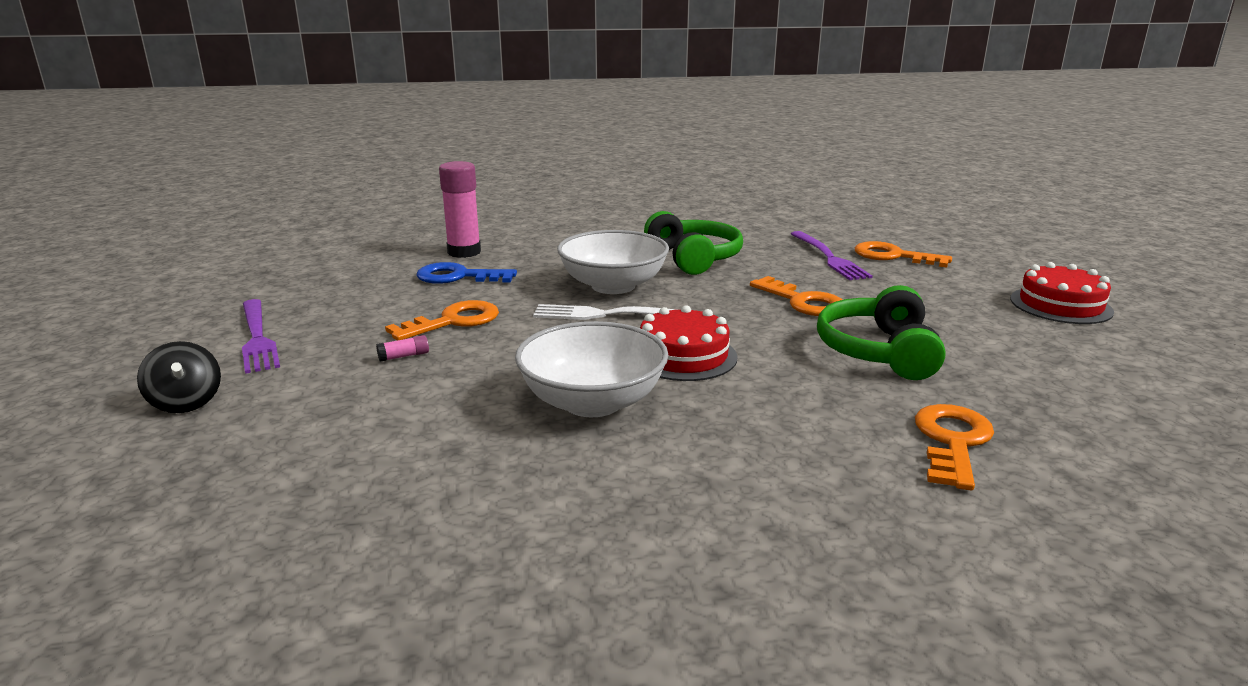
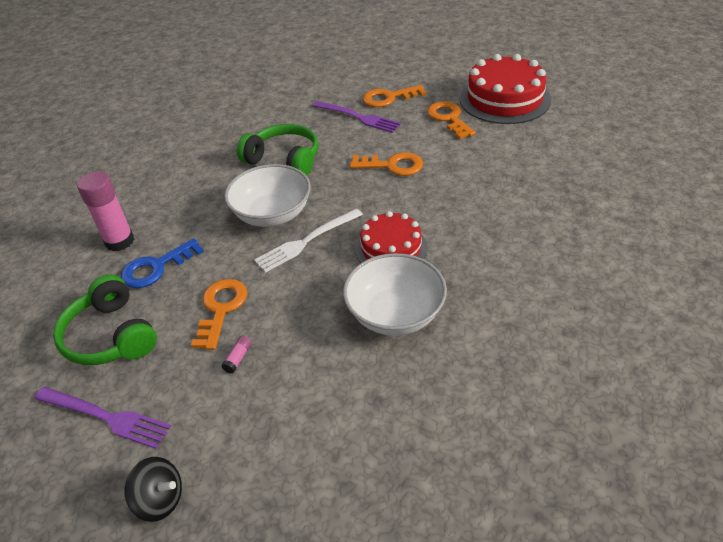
camera: 40 degrees left, 20 degrees up
green headphones [817,285,946,380] -> green headphones moved to [53,274,157,365]
orange key [915,404,994,490] -> orange key moved to [427,101,476,139]
red cake [1010,262,1114,324] -> red cake [460,54,551,124], size x1.60

